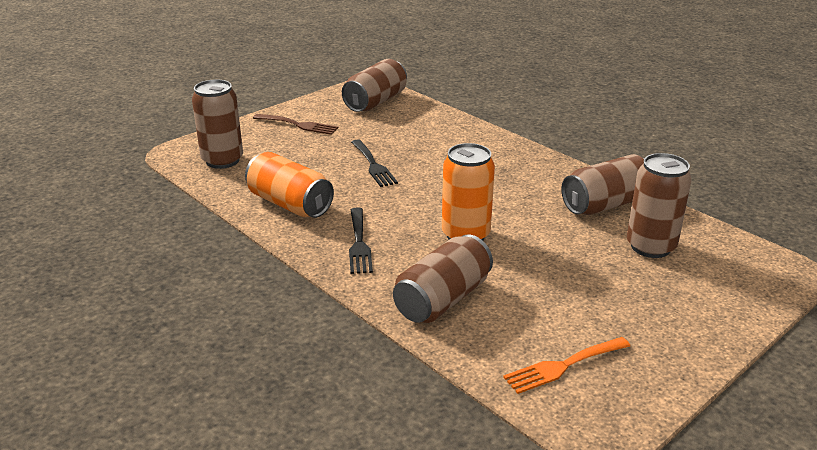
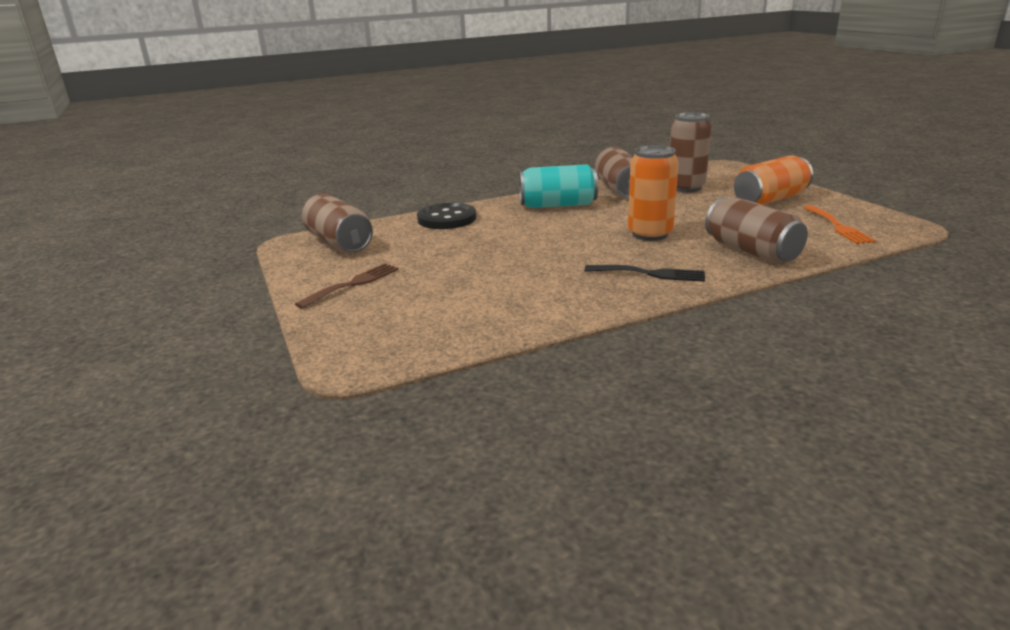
camera: 70 degrees left, 5 degrees down
brown can [192,79,243,169] -> none
orange can [245,152,334,218] -> orange can moved to [734,155,813,205]
black fork [351,139,398,187] -> none
none -> black button [417,203,477,229]
none -> turquoise can [519,164,598,208]

